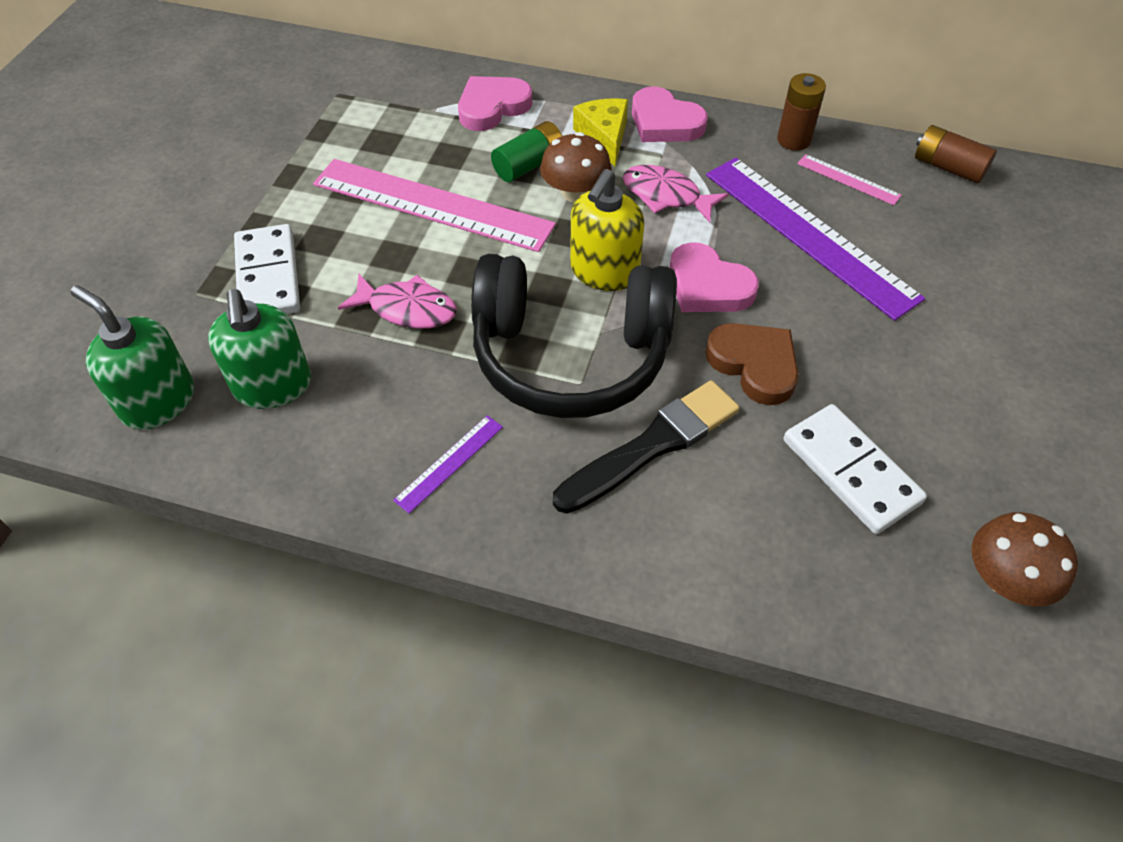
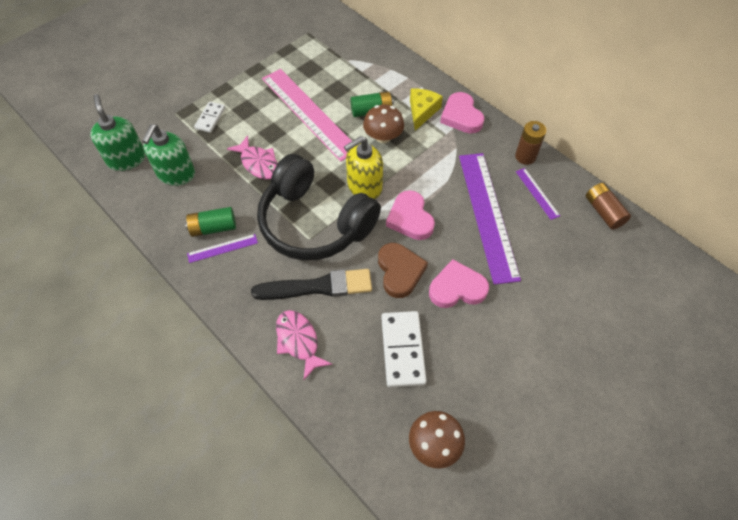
camera: 30 degrees right, 5 degrees up
white domino [234,224,300,314] -> white domino [194,102,225,133], size x0.59
pink heart [458,76,532,131] -> pink heart moved to [429,259,489,308]
pink fish [623,165,729,223] -> pink fish moved to [276,310,333,380]
pink ruler [797,154,902,205] -> purple ruler [516,168,560,220]
none -> green battery [185,207,236,237]

